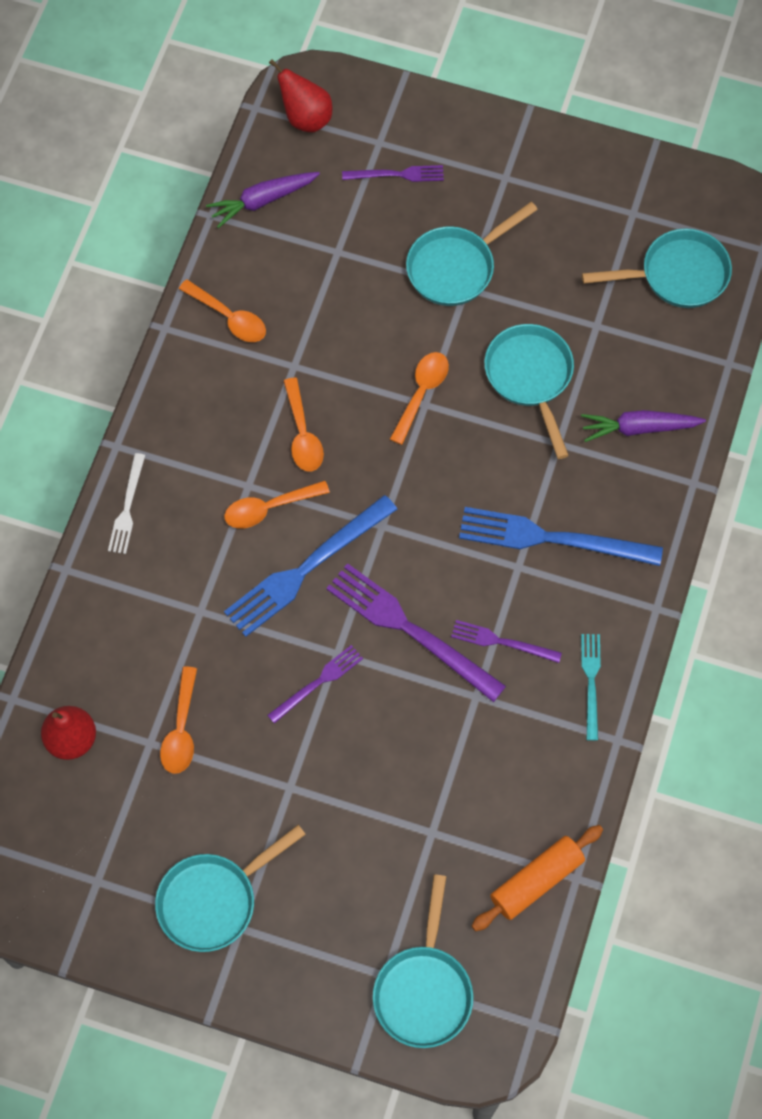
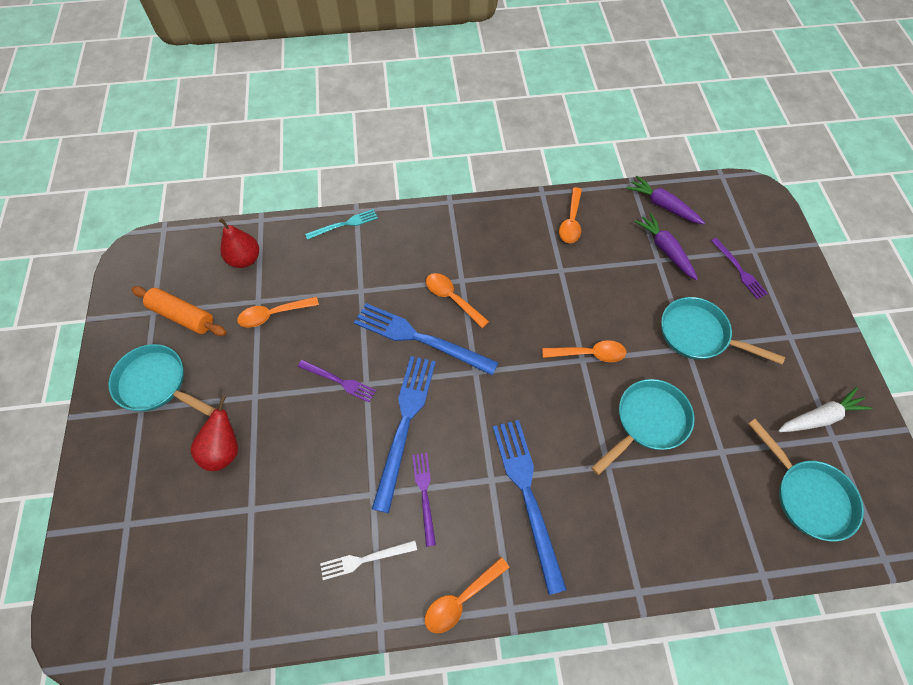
camera: 65 degrees right, 5 degrees down
white fork [108,453,145,554] -> white fork moved to [320,540,417,580]
red pear [269,59,333,132] -> red pear moved to [191,396,238,471]
orange spoon [284,378,324,471] -> orange spoon moved to [425,557,510,633]
purple fork [326,563,506,702] -> blue fork [372,356,436,513]
turquoise pan [373,875,473,1048] -> none
orange rolling pin [472,825,603,931] -> orange rolling pin moved to [131,286,227,336]
purple carrot [581,410,706,442] -> purple carrot moved to [634,212,698,280]
turquoise fork [581,634,601,741] -> turquoise fork moved to [305,209,378,240]
none -> white carrot [778,387,873,432]

